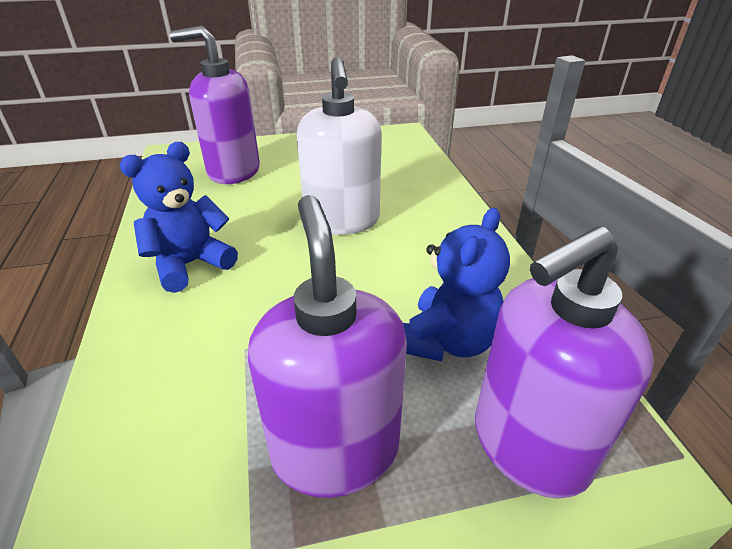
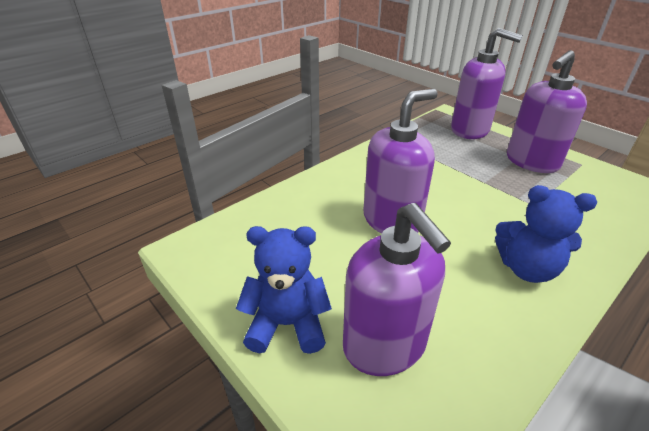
camera: 120 degrees left, 0 degrees up
white soap dispenser [297,57,381,235] -> purple soap dispenser [363,89,438,234]
blue teddy bear [403,208,510,361] -> blue teddy bear moved to [236,226,332,354]

